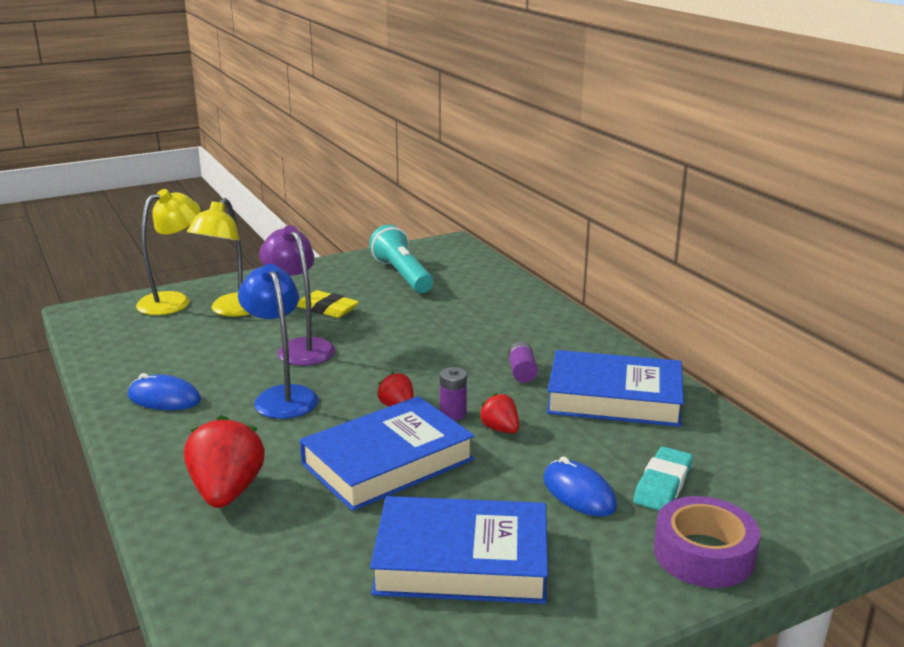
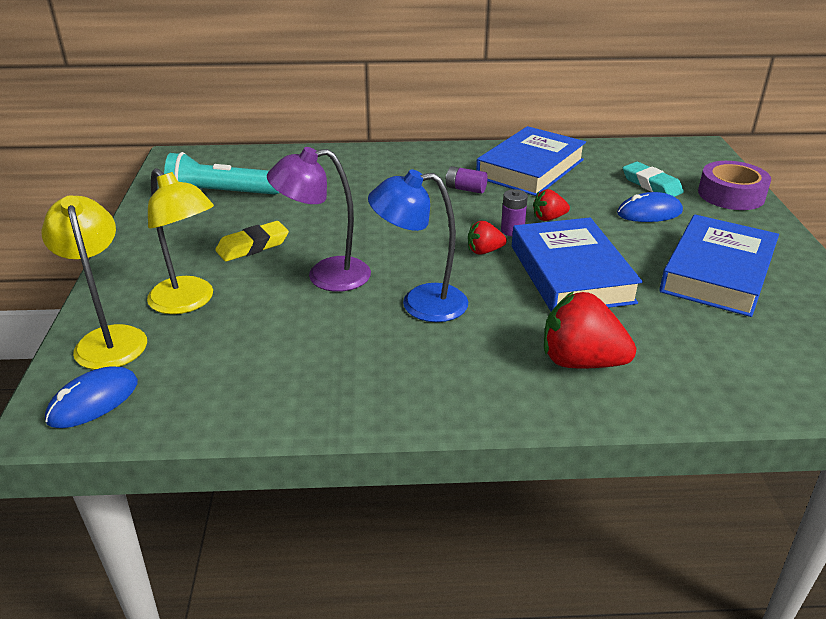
camera: 65 degrees left, 10 degrees up
blue mouse [128,373,201,410] -> blue mouse moved to [45,366,138,428]

